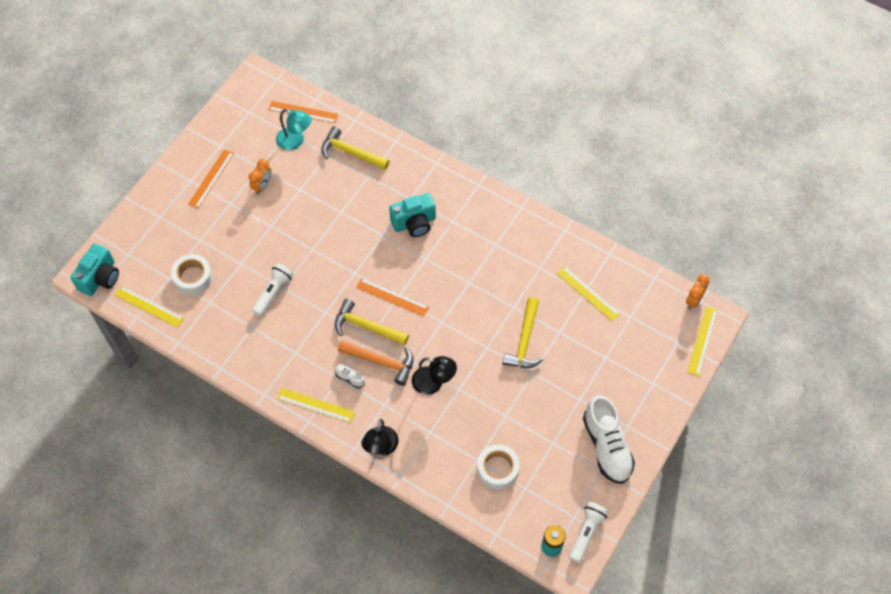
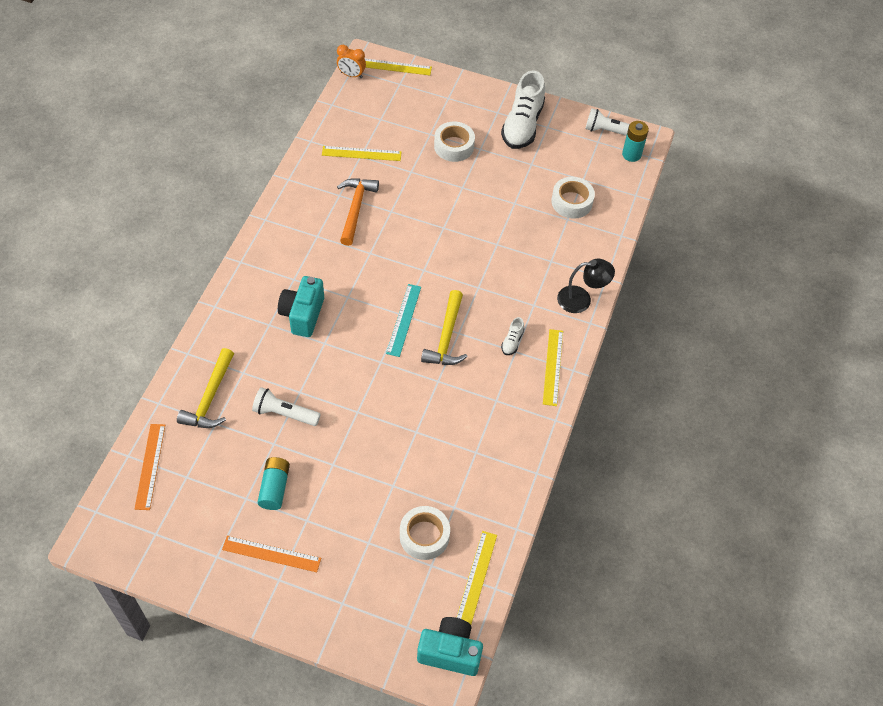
camera: 105 degrees left, 5 degrees down
orange clock [249,159,272,195] -> turquoise battery [257,457,290,510]
white flashlight [252,263,294,316] -> white flashlight moved to [252,387,321,426]
turquoise lamp [276,109,312,150] -> none
orange hammer [338,340,414,386] -> orange hammer moved to [337,178,379,246]
orange ruler [356,278,429,317] -> turquoise ruler [386,284,421,357]
turquoise camera [389,193,436,237] -> turquoise camera turned 135 degrees counterclockwise [278,276,324,337]
black lamp [412,356,457,395] -> none
yellow hammer [503,297,543,368] -> none
yellow ruler [556,266,620,321] -> yellow ruler turned 60 degrees clockwise [322,146,402,161]
white shoe [583,395,635,484] -> white shoe turned 135 degrees clockwise [501,71,545,149]
none -> white tape [434,122,475,162]

